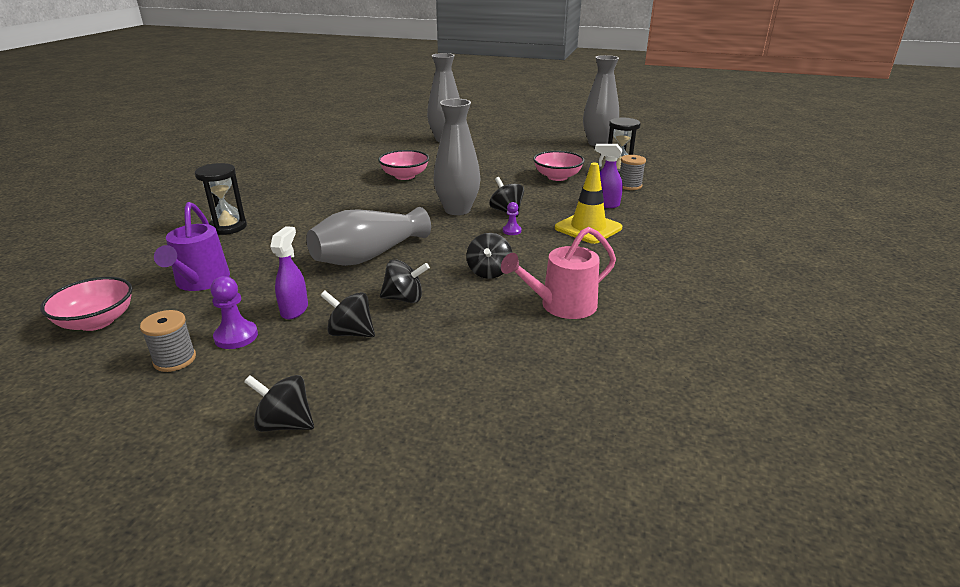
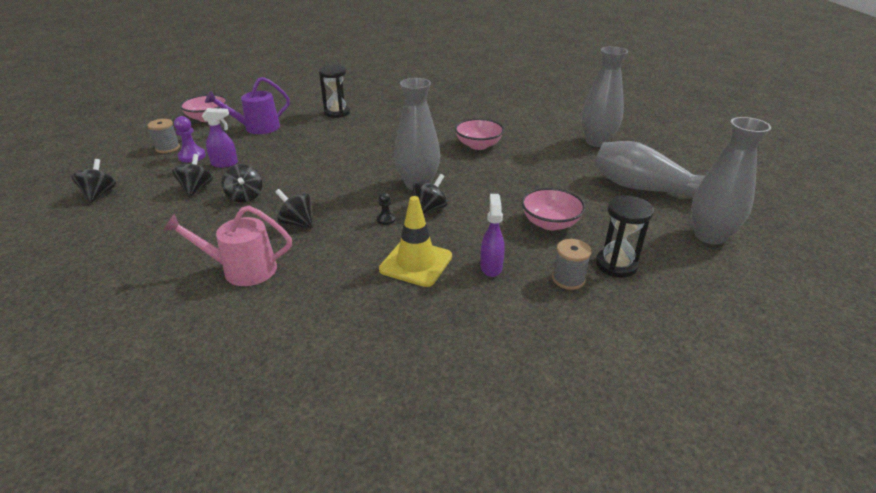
camera: 70 degrees right, 5 degrees up
grey vase [306,207,431,266] -> grey vase moved to [594,141,705,198]
black spinning top [466,233,512,279] -> black spinning top turned 45 degrees clockwise [275,189,313,228]
pink watering can [501,227,616,319] -> pink watering can turned 45 degrees counterclockwise [163,206,292,286]
purple pawn [503,202,521,235] -> black pawn [377,192,395,225]

